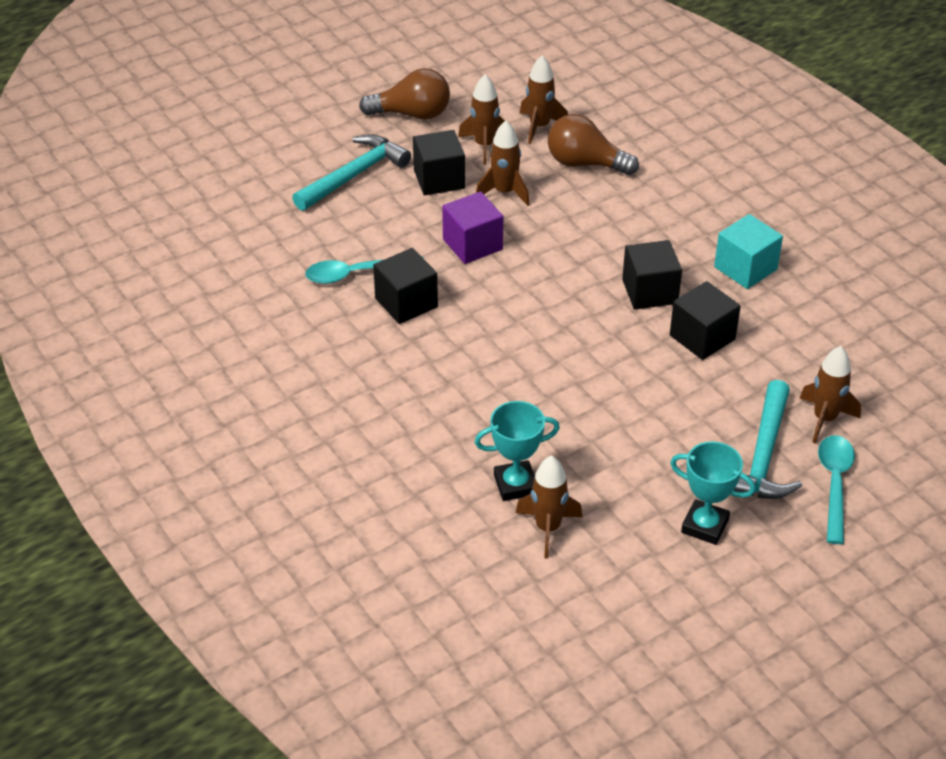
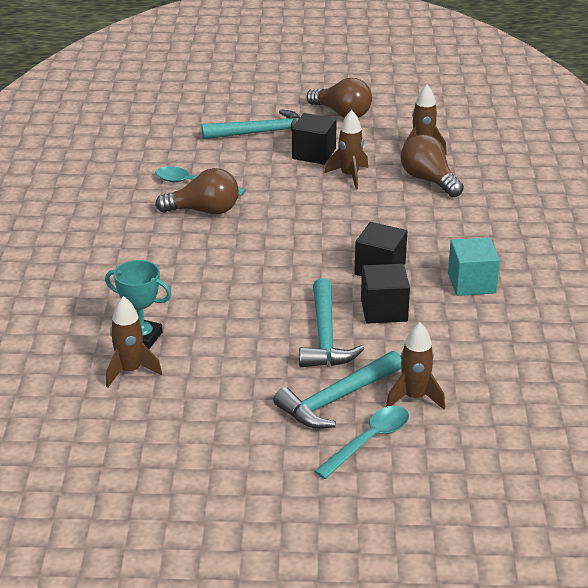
camera: 35 degrees right, 10 degrees down
black cube [373,248,438,324] -> brown light bulb [155,168,239,214]
purple cube [442,191,503,264] -> none
brown rocket [458,74,505,165] -> none
turquoise trophy [670,441,756,545] -> none
none -> turquoise hammer [299,278,364,367]

